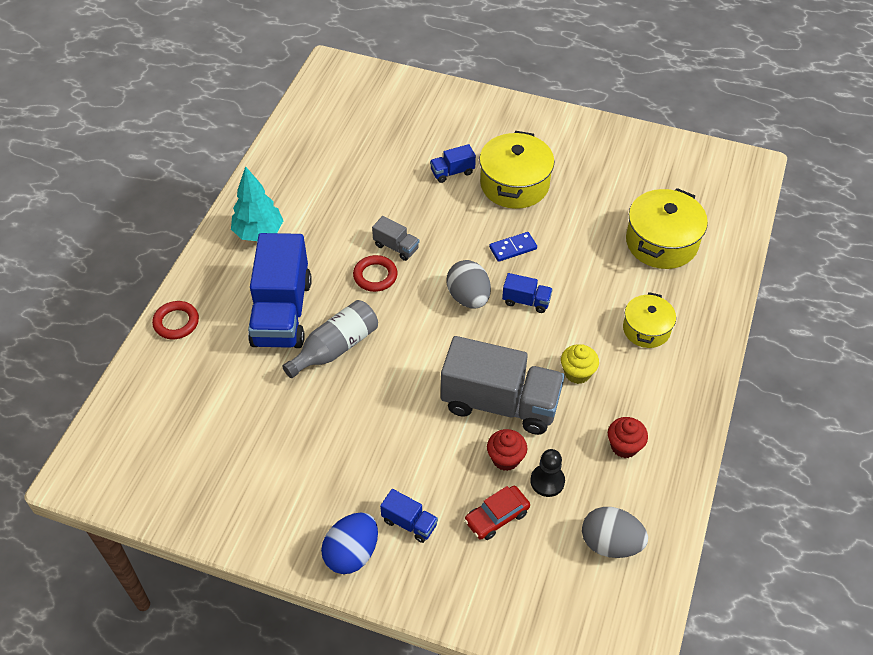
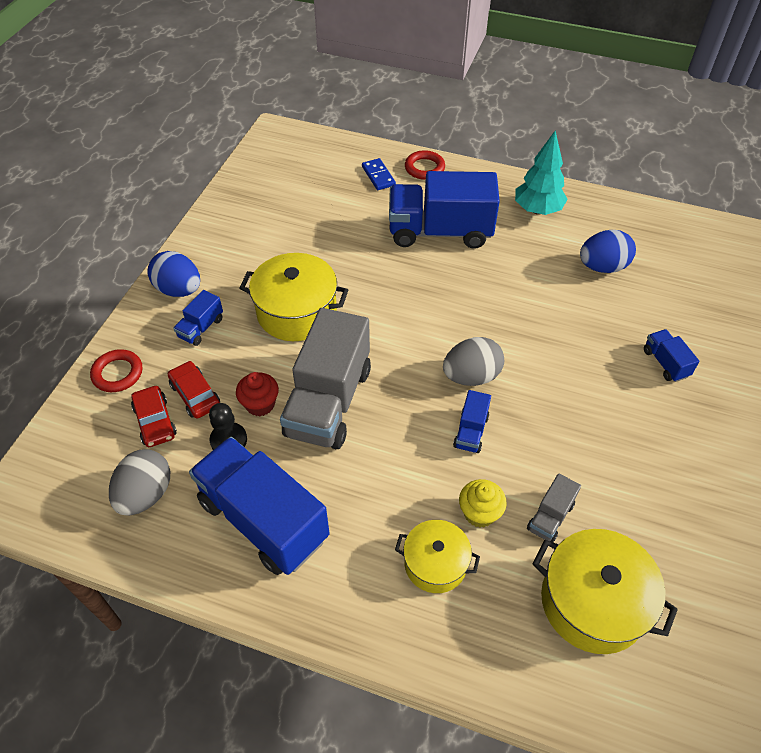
camera: 90 degrees right, 0 degrees up
grey bottle [282,300,378,378] -> none
red ring [353,255,398,292] -> red ring moved to [90,349,142,392]
grey truck [372,216,419,261] -> grey truck moved to [527,473,581,542]
yellow pot [479,131,554,209] -> yellow pot moved to [240,253,348,341]
blue domino [489,232,537,262] -> blue domino moved to [362,158,396,190]
yellow cupcake [561,344,599,384] -> yellow cupcake moved to [459,479,507,528]
red cupcake [608,417,648,458] -> blue truck [189,437,330,575]
none -> red car [131,386,177,447]
none -> blue egg [580,230,636,273]

